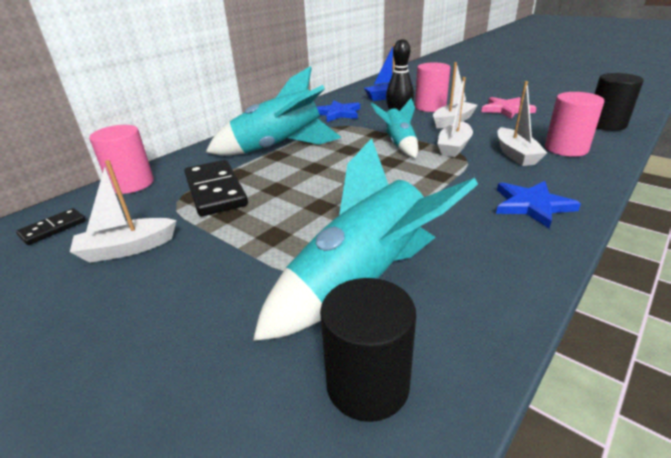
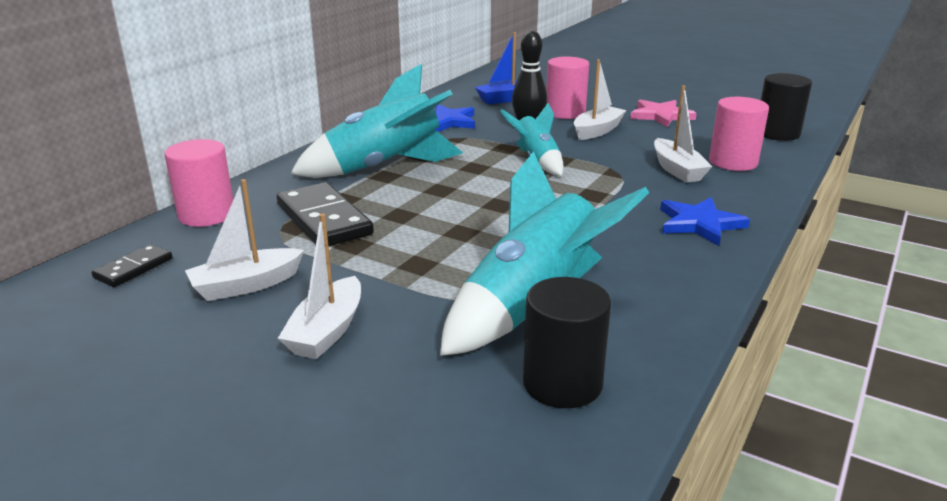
camera: 10 degrees left, 5 degrees down
white boat [437,77,473,157] -> white boat moved to [278,214,361,359]

